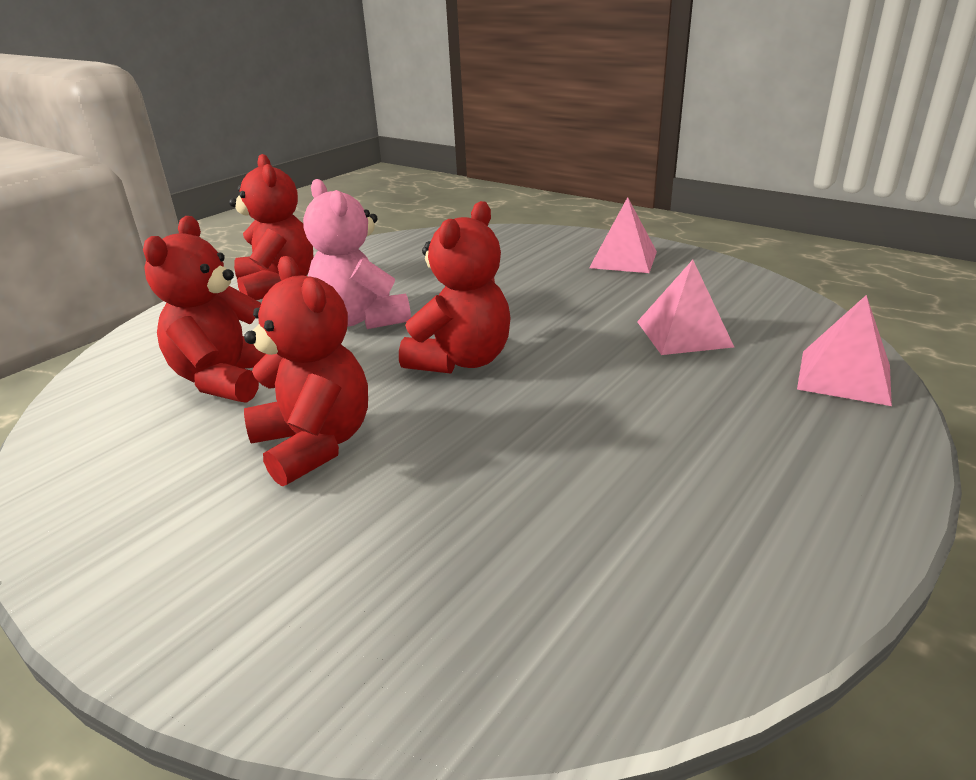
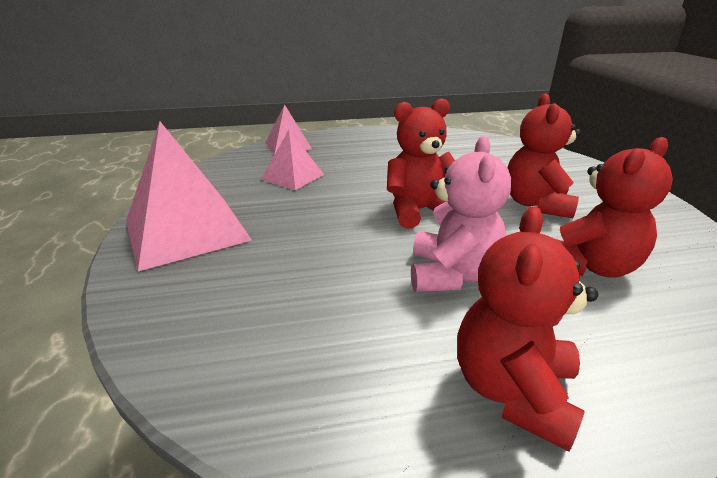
camera: 140 degrees left, 0 degrees up
pink pyramid [589,197,657,273] -> pink pyramid [126,121,252,271], size x1.80

